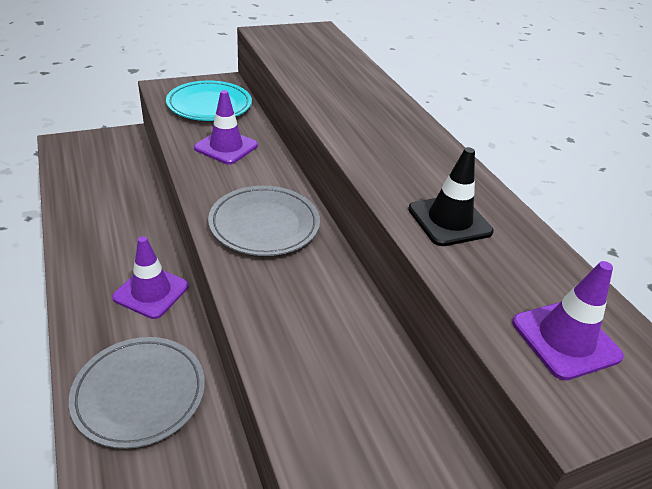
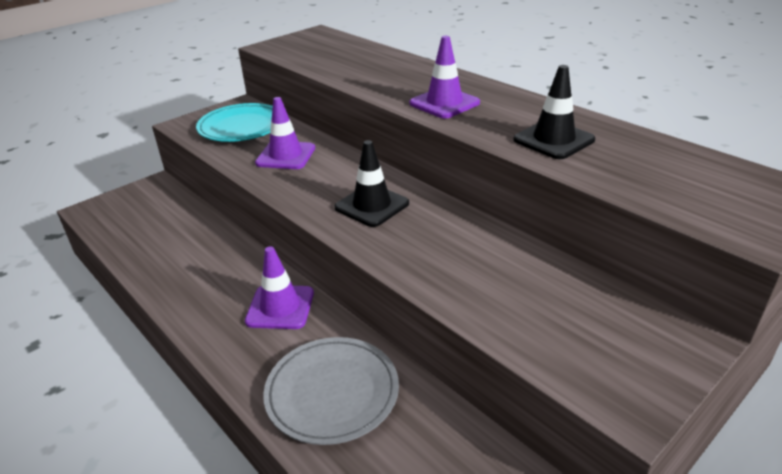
camera: 15 degrees left, 5 degrees down
grey plate [208,186,320,256] -> black traffic cone [334,140,409,227]
purple traffic cone [512,261,624,380] -> purple traffic cone moved to [409,36,480,118]

